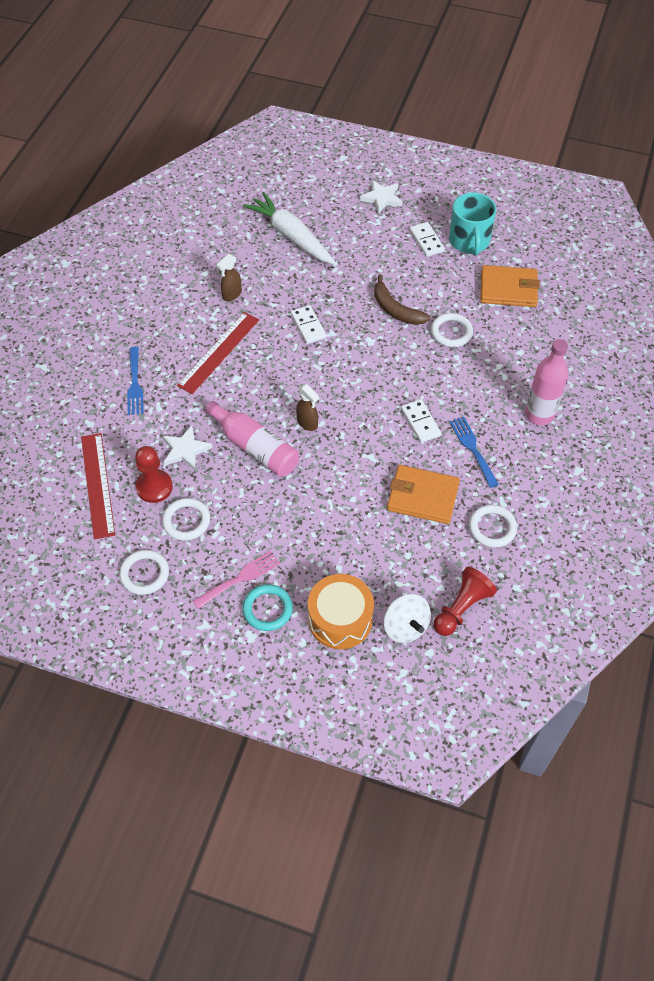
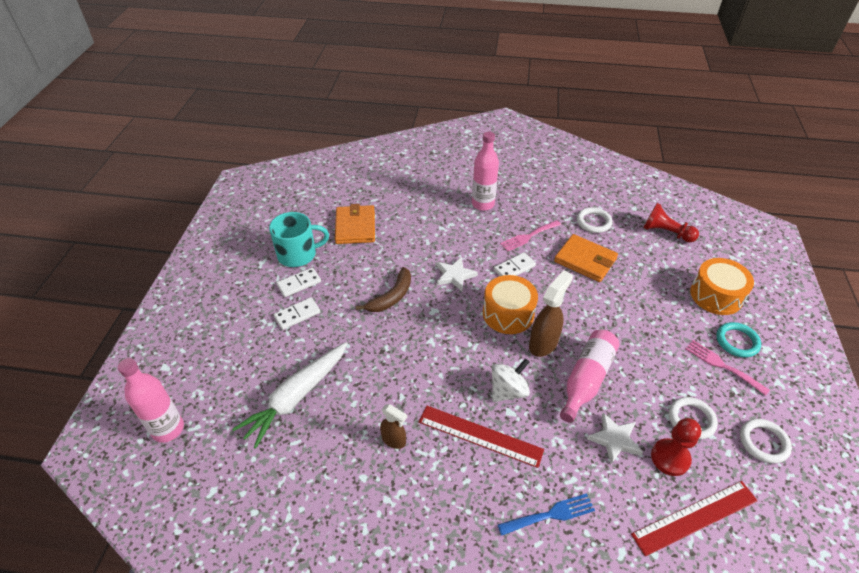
camera: 100 degrees left, 10 degrees down
white domino [291,305,327,344] -> white domino moved to [274,297,320,330]
brown spray bottle [296,384,320,431] -> brown spray bottle [529,270,573,357], size x1.65
white star [359,180,403,214] -> white star moved to [437,257,478,292]
white spinning top [384,594,431,643] -> white spinning top moved to [492,358,530,402]
orange wallet [387,465,460,524] -> orange wallet turned 60 degrees counterclockwise [554,234,618,282]
white ring [431,313,473,347] -> none
blue fork [450,417,499,488] -> pink fork [500,220,561,251]
none -> pink bottle [118,358,184,443]
none -> orange drum [483,275,538,334]

